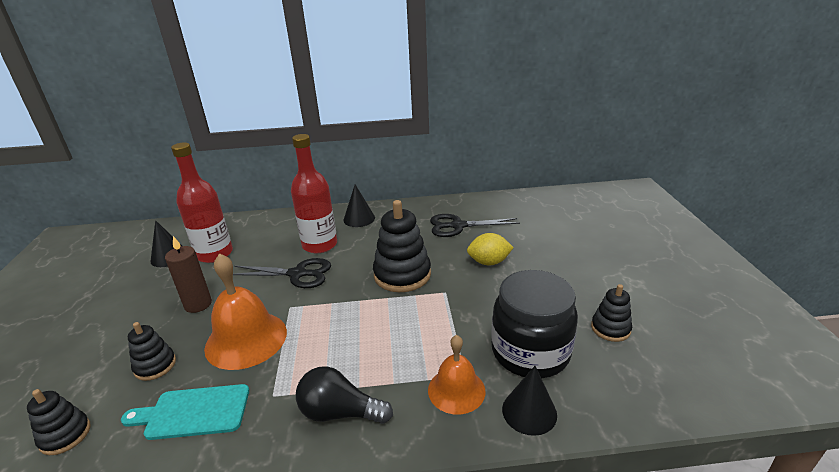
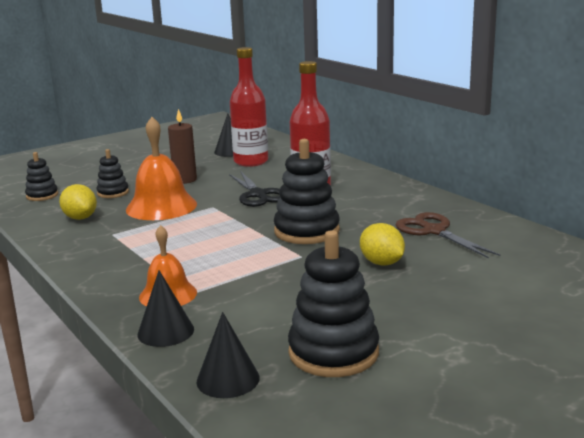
camera: 60 degrees right, 10 degrees down
turquoise cutting board [121,384,249,440] -> yellow lemon [59,184,97,220]
black light bulb [296,366,393,424] -> none
black cone [343,185,375,227] -> black cone moved to [196,312,260,398]
black scissors [430,214,520,237] -> brown scissors [396,212,500,259]
black jar [491,270,578,378] -> none
black stacking toy [591,284,632,342] -> black stacking toy [288,230,379,377], size x1.81

